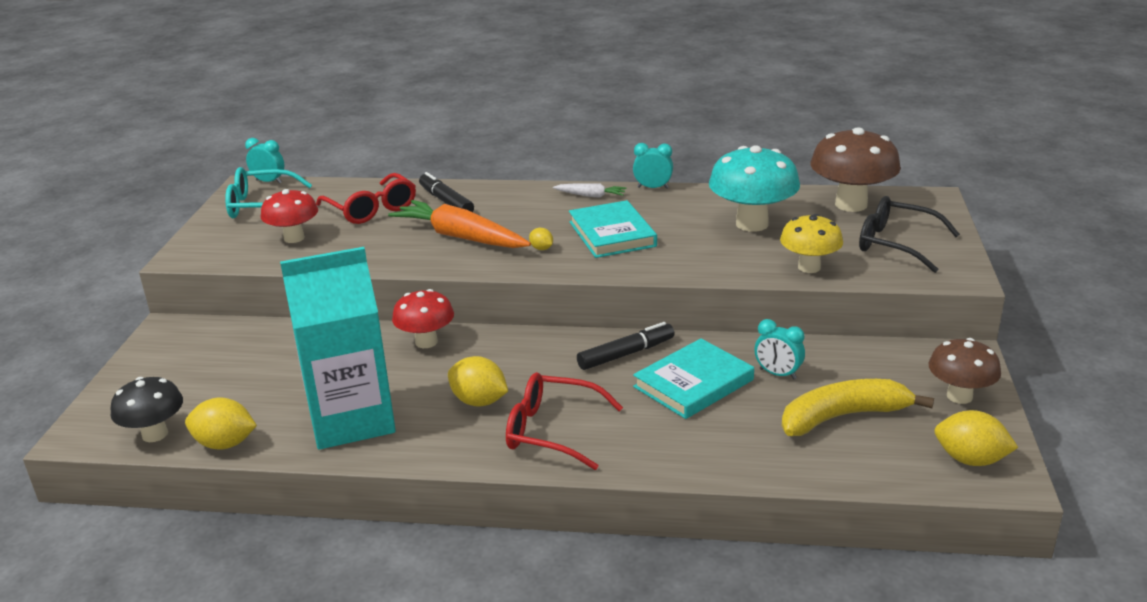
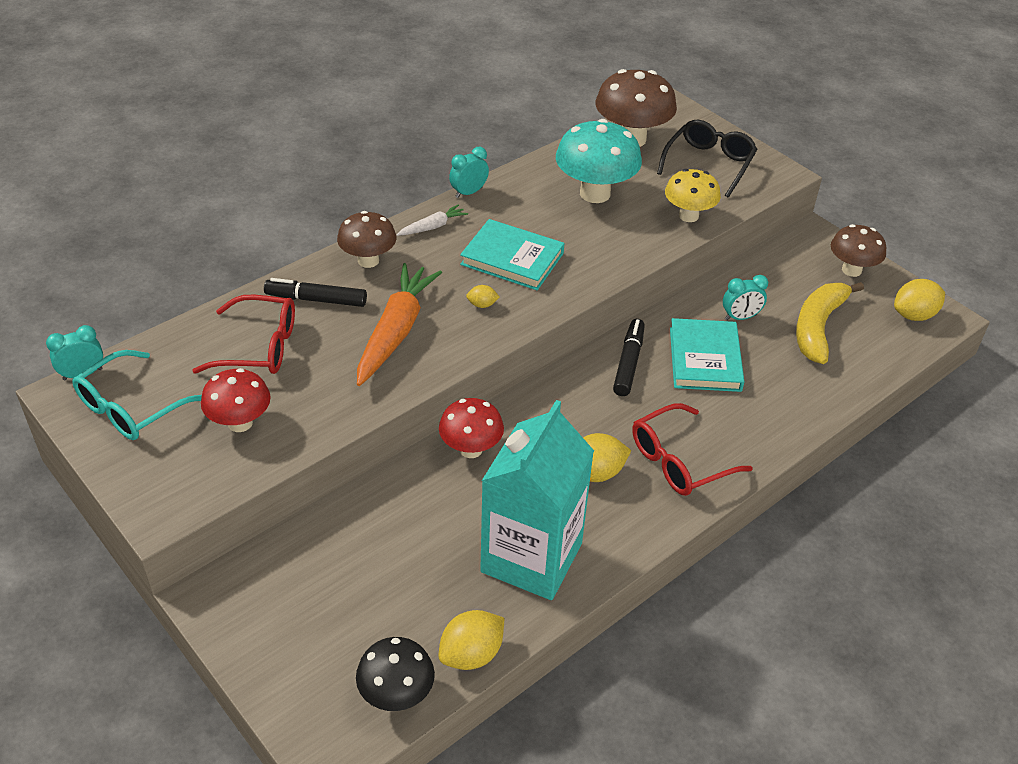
camera: 50 degrees left, 15 degrees up
orange carrot [388,200,531,248] -> orange carrot turned 120 degrees clockwise [357,263,442,386]
black glasses [859,196,960,273] -> black glasses turned 135 degrees clockwise [657,120,757,197]
none -> brown mushroom [337,211,396,268]

